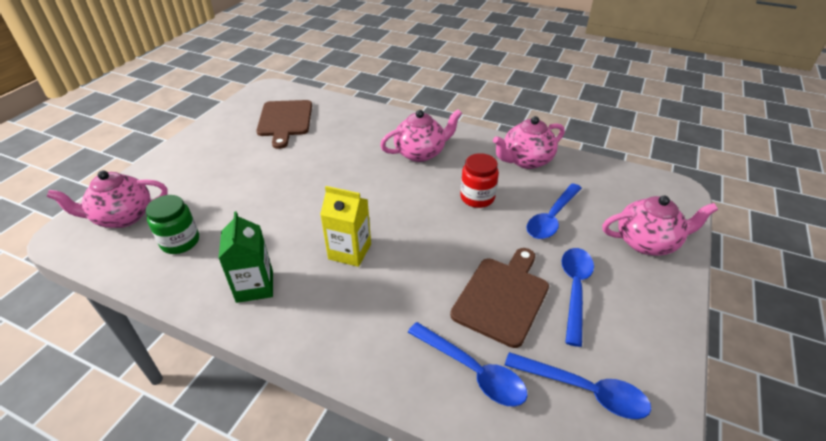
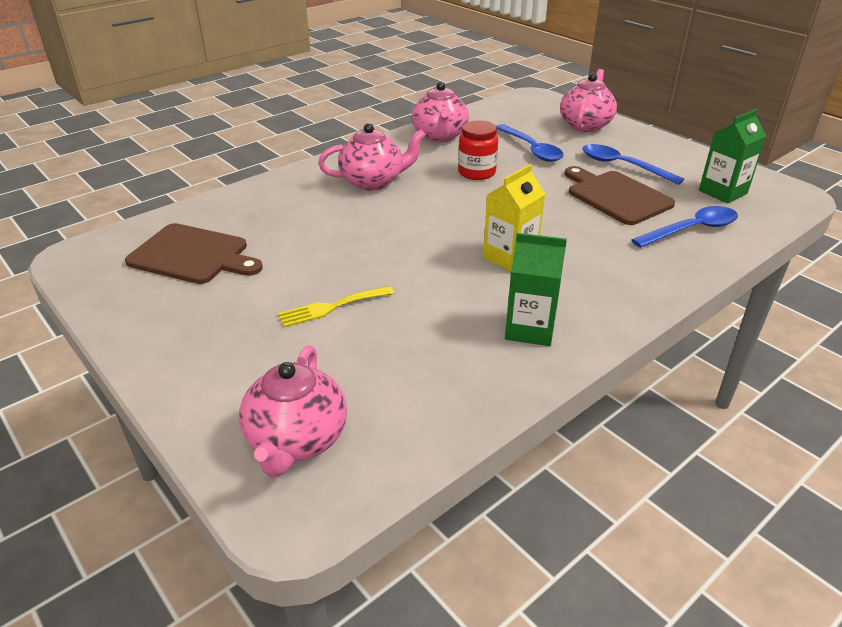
camera: 65 degrees left, 5 degrees down
green jar [146,195,199,254] -> none
pink teapot [380,109,462,162] -> pink teapot turned 75 degrees clockwise [318,123,426,190]
blue spoon [504,352,651,419] -> green carton [699,109,766,203]
none -> yellow fork [278,286,394,327]

